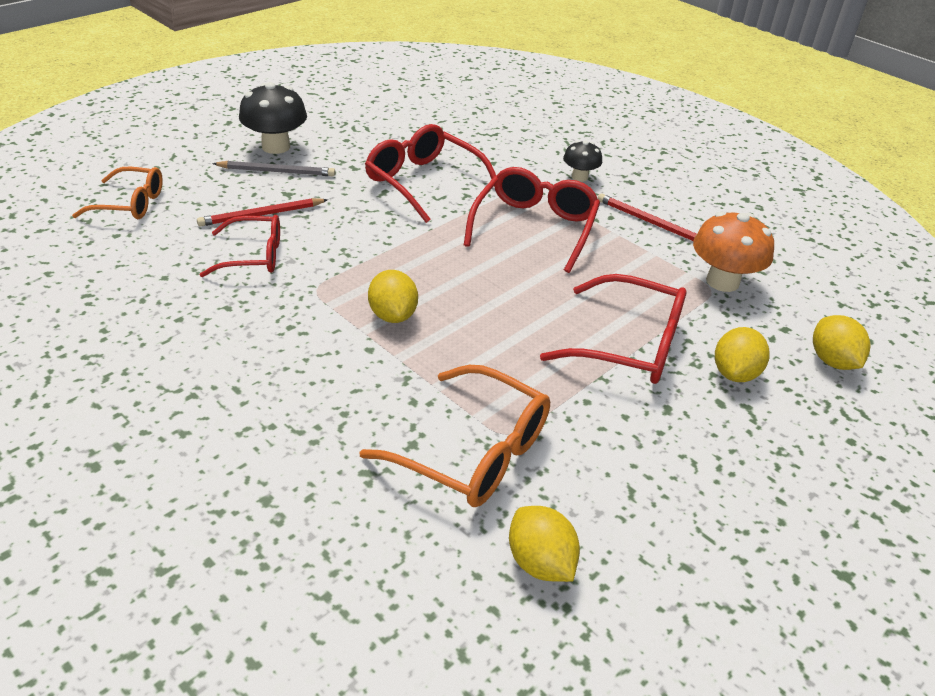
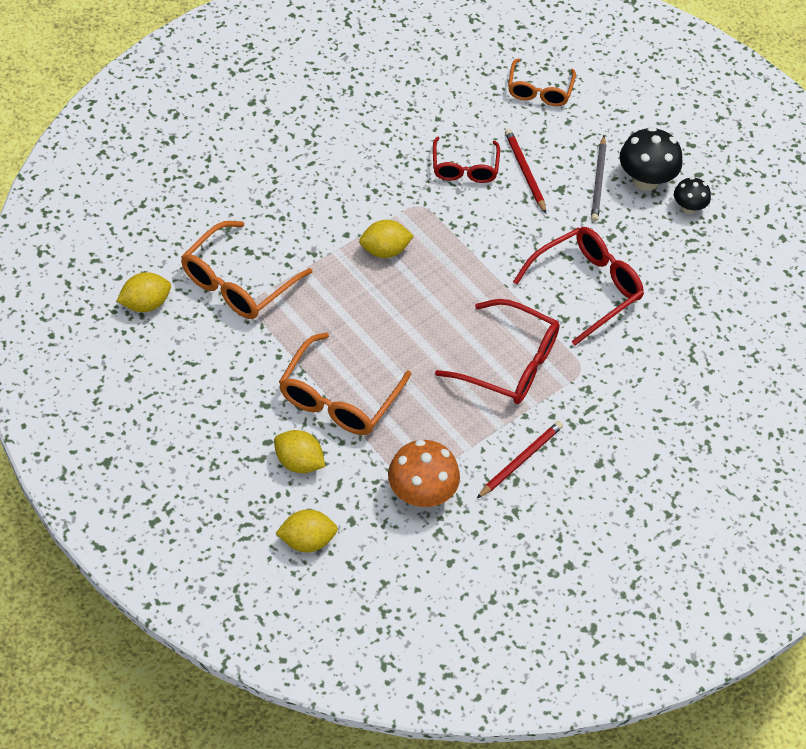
camera: 95 degrees right, 15 degrees up
red glasses [540,274,687,384] -> orange glasses [279,332,411,435]
black mushroom [563,141,602,182] -> black mushroom moved to [674,177,711,214]

